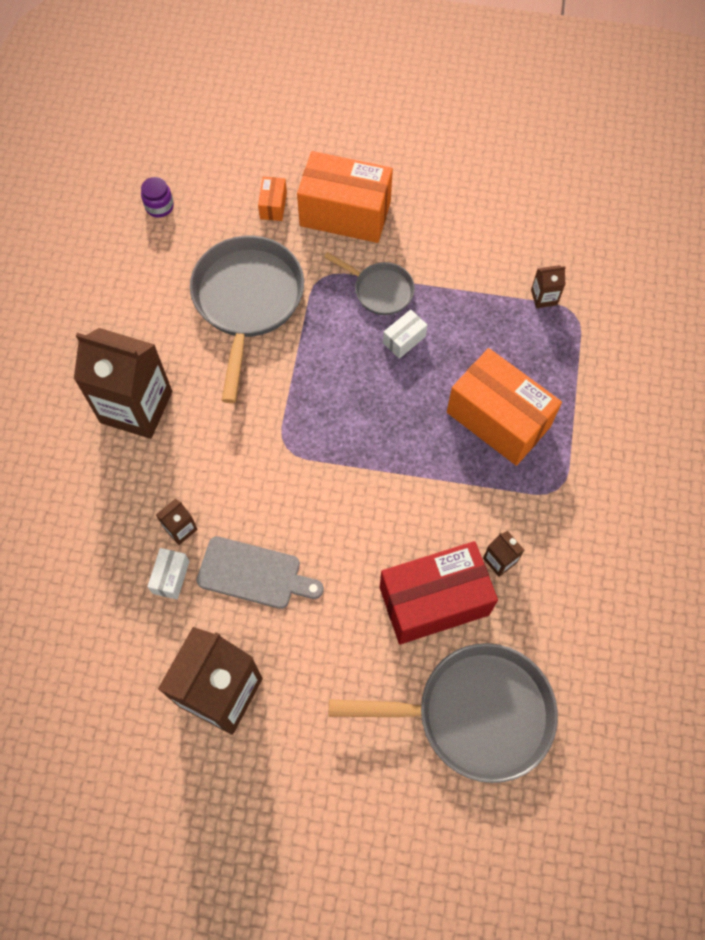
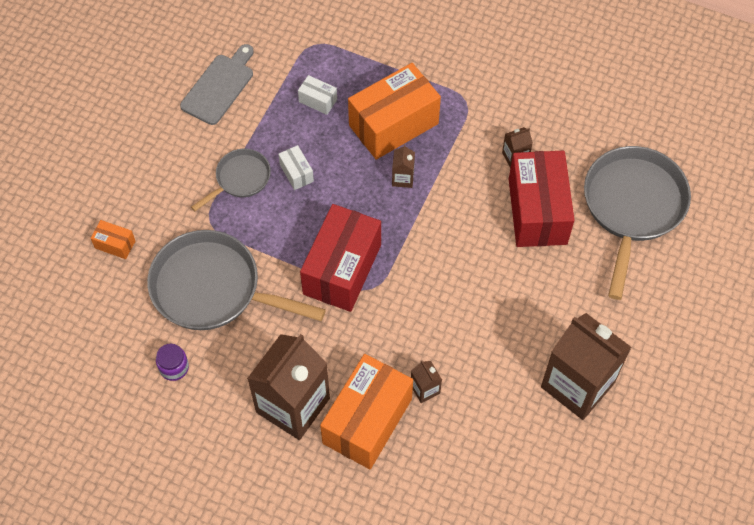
camera: 75 degrees left, 5 degrees down
purple jar [141,177,174,218] -> purple jar moved to [156,344,189,381]
white box [147,548,190,600] -> white box moved to [298,75,337,115]
grey cutting board [197,536,324,609] -> grey cutting board moved to [180,44,254,125]
orange box [297,151,393,243] -> orange box moved to [320,354,413,469]
brown carton [531,265,566,308] -> brown carton moved to [392,144,415,188]
none -> red box [300,204,381,312]

